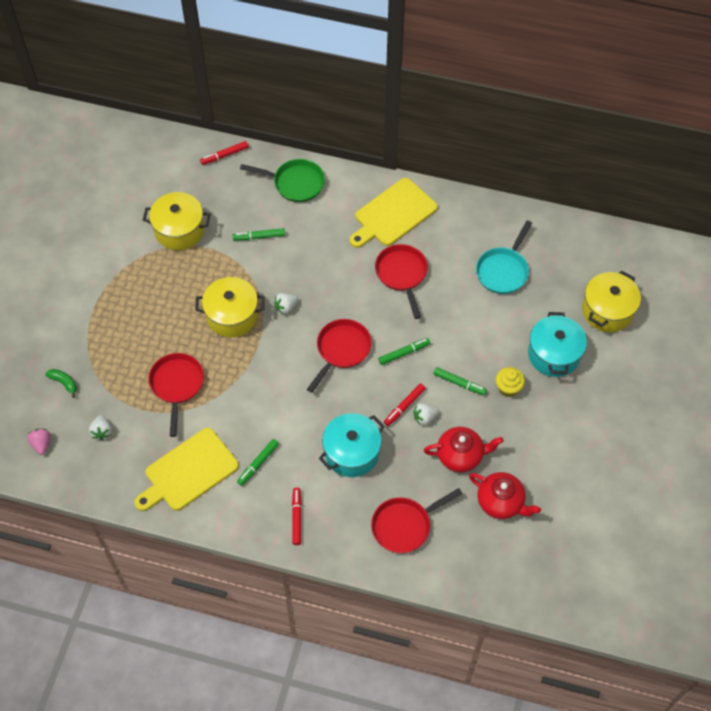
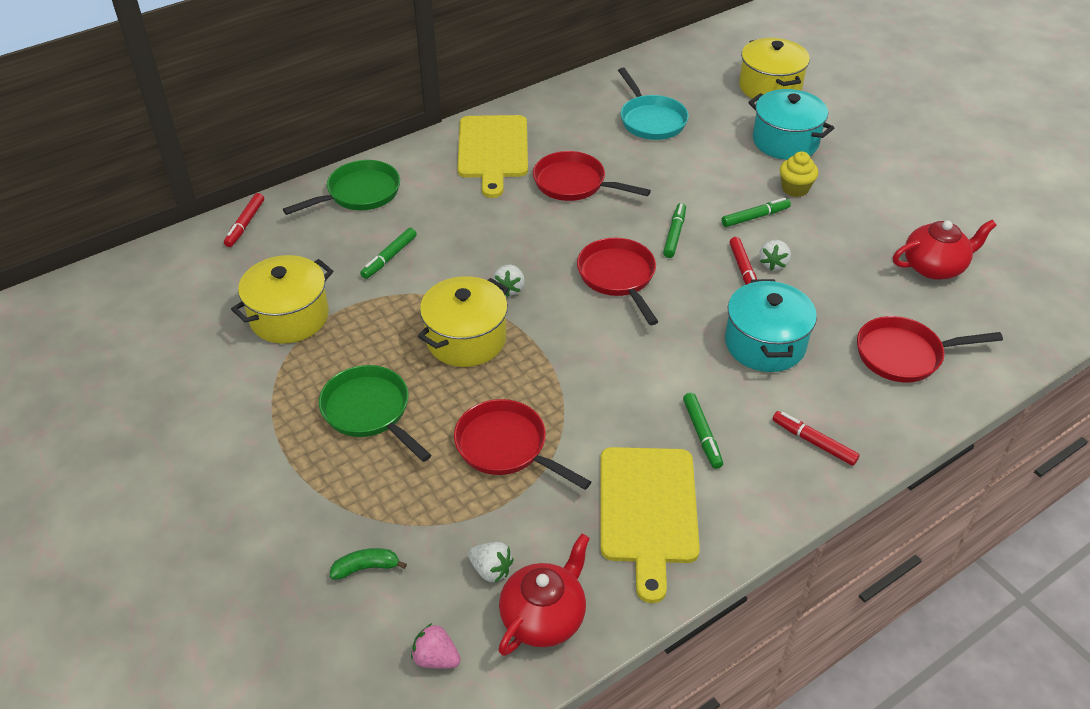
camera: 50 degrees left, 15 degrees down
red pan [371,488,462,553] -> red pan turned 75 degrees clockwise [857,316,1003,382]
red teapot [424,427,504,472] -> red teapot moved to [499,534,590,656]
none -> green pan [319,365,431,462]

